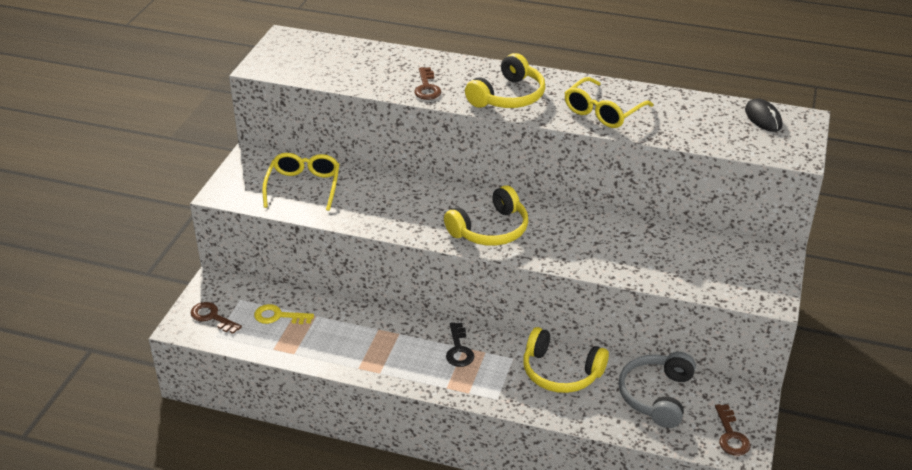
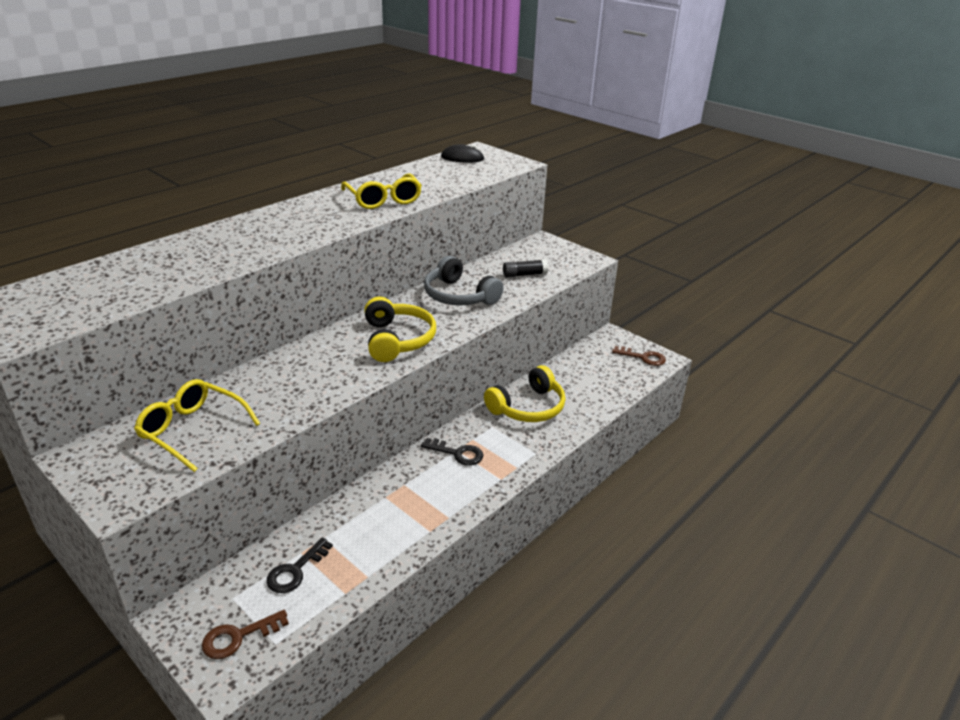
camera: 65 degrees left, 5 degrees down
yellow key [254,304,314,324] -> black key [266,537,333,593]
brown key [414,67,441,100] -> none
yellow headphones [465,53,545,108] -> none
grey headphones [619,352,696,428] -> grey headphones moved to [424,256,504,306]
none -> black glue stick [503,259,548,278]

